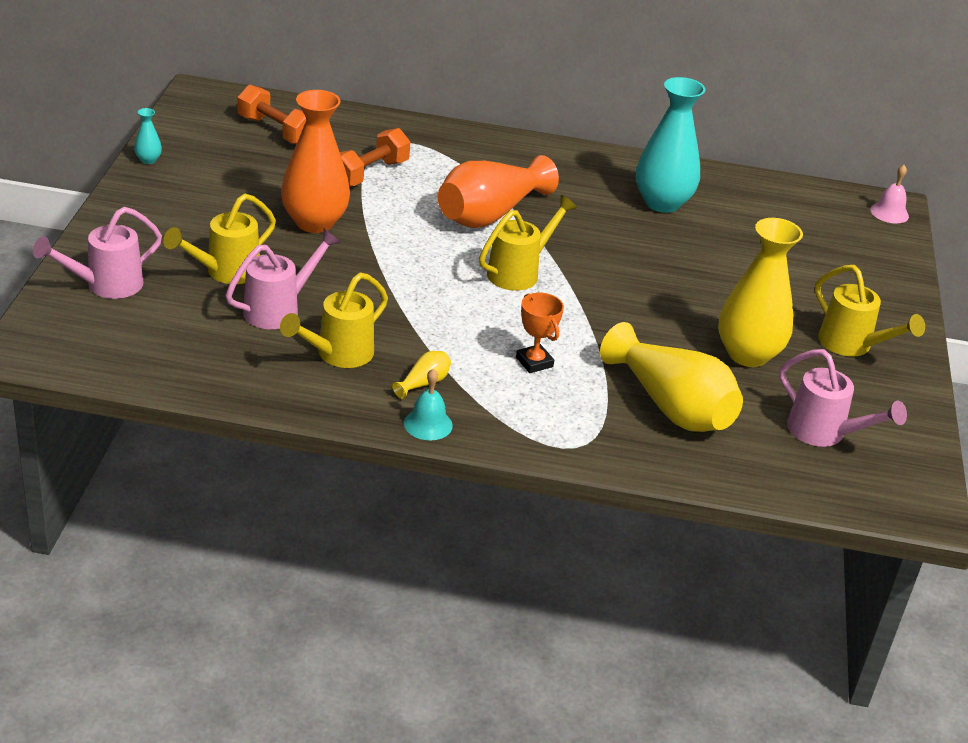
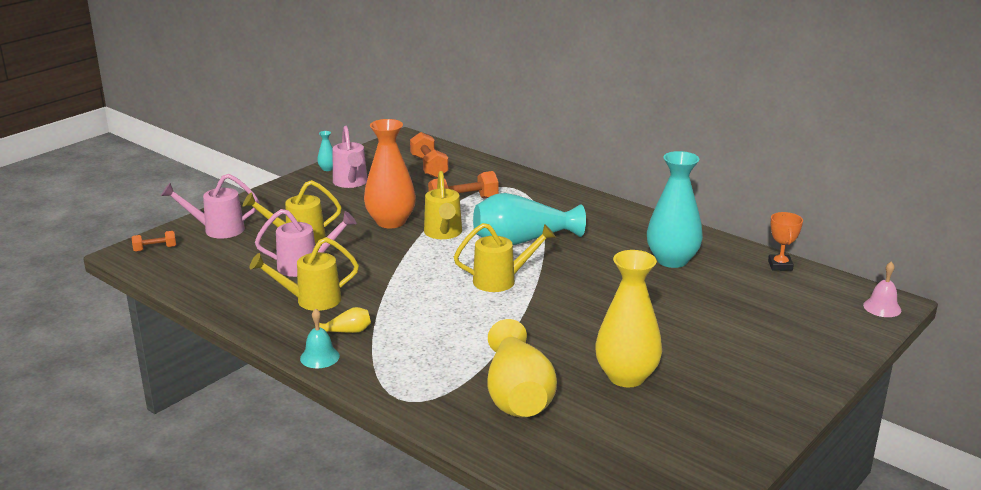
camera: 35 degrees right, 10 degrees down
orange vase [438,155,559,228] -> turquoise vase [473,193,586,245]
orange trophy [516,293,564,373] -> orange trophy moved to [768,212,803,271]
pink watering can [779,349,907,447] -> pink watering can moved to [333,126,368,188]
yellow watering can [815,265,925,356] -> yellow watering can moved to [424,171,462,239]
none -> orange dumbbell [132,231,176,252]

